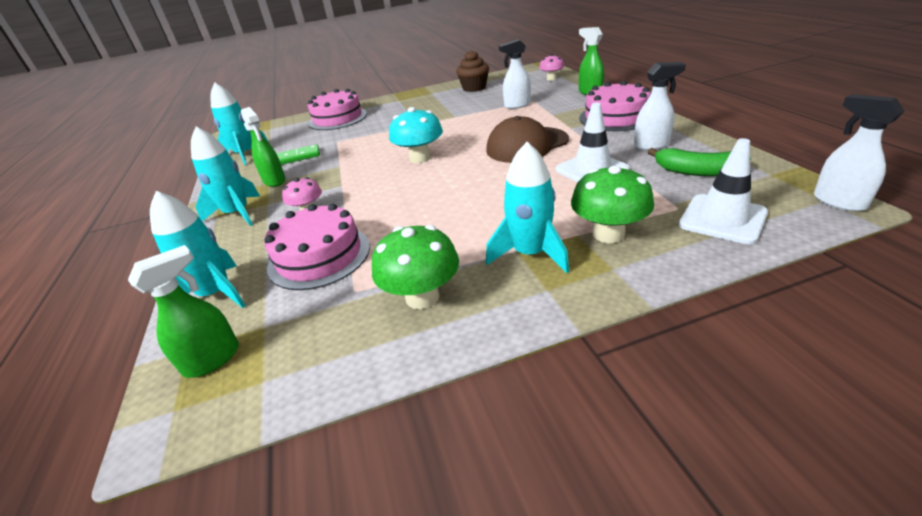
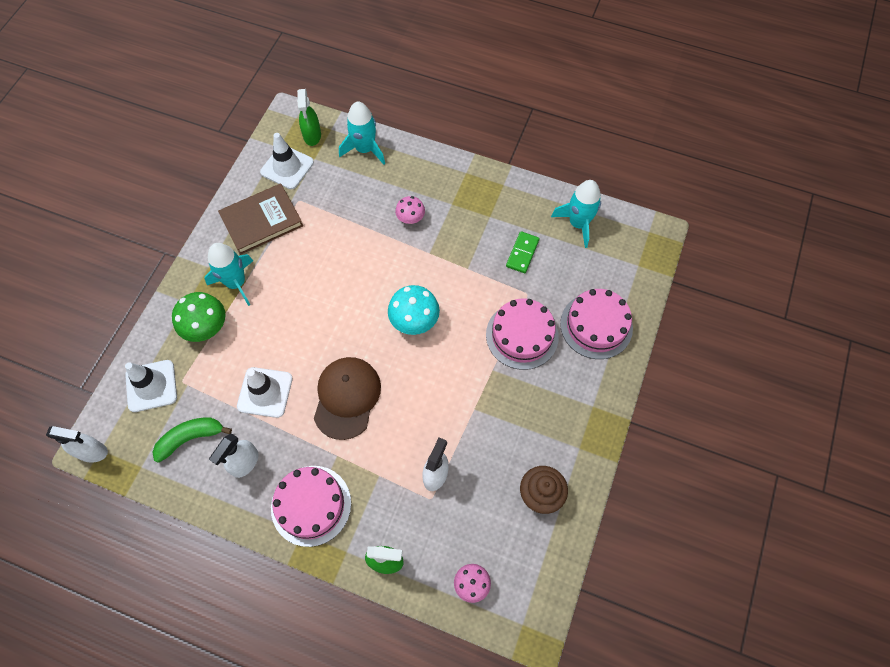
camera: 125 degrees right, 30 degrees up
turquoise rocket [191,127,260,226] -> none
green spray bottle [241,107,285,187] -> none
pink cake [264,204,370,290] -> pink cake moved to [486,298,559,370]
green mushroom [372,225,459,309] -> brown book [218,183,303,255]
none -> white traffic cone [260,133,314,189]

